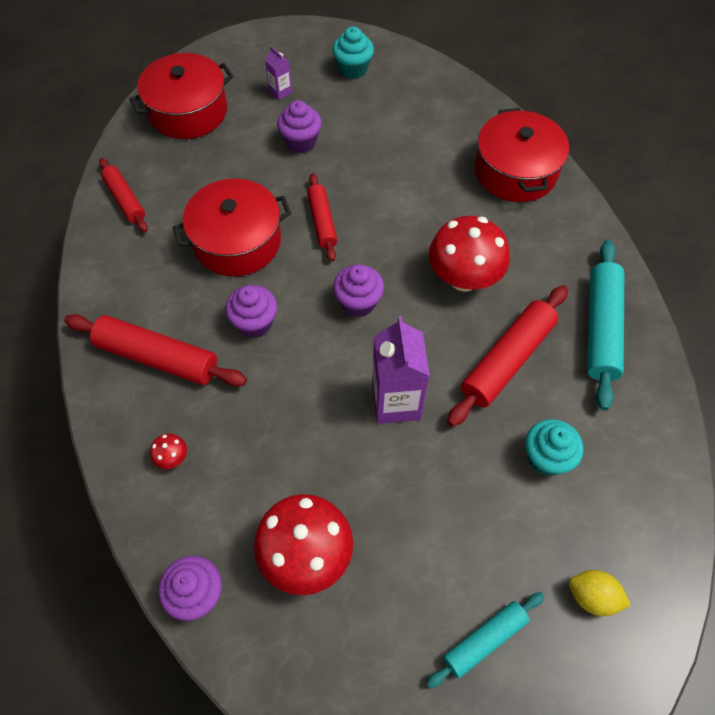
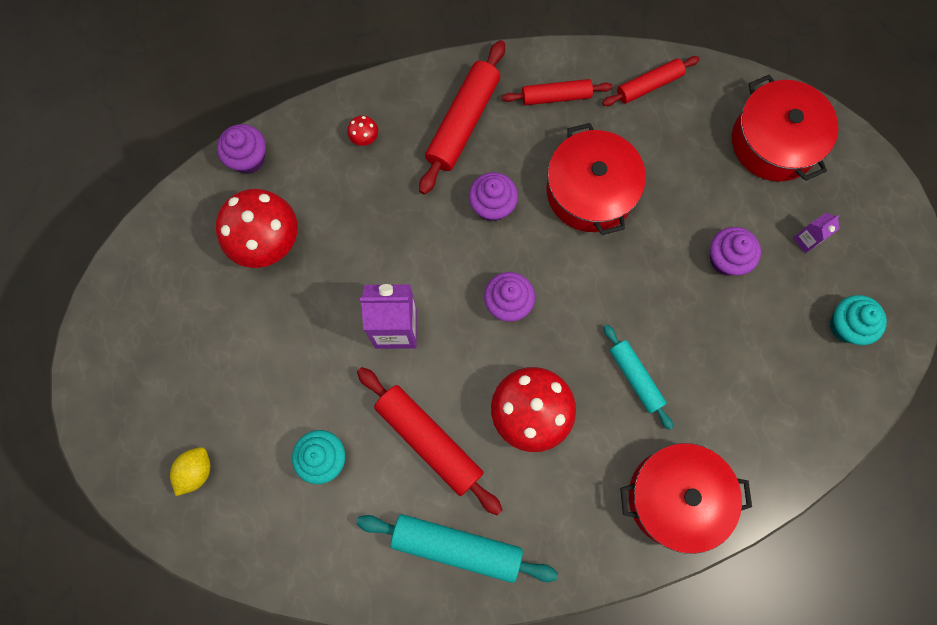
camera: 95 degrees right, 15 degrees up
red rolling pin [307,173,337,261] -> red rolling pin moved to [502,79,612,105]
turquoise rolling pin [426,592,544,688] -> turquoise rolling pin moved to [604,325,673,430]

